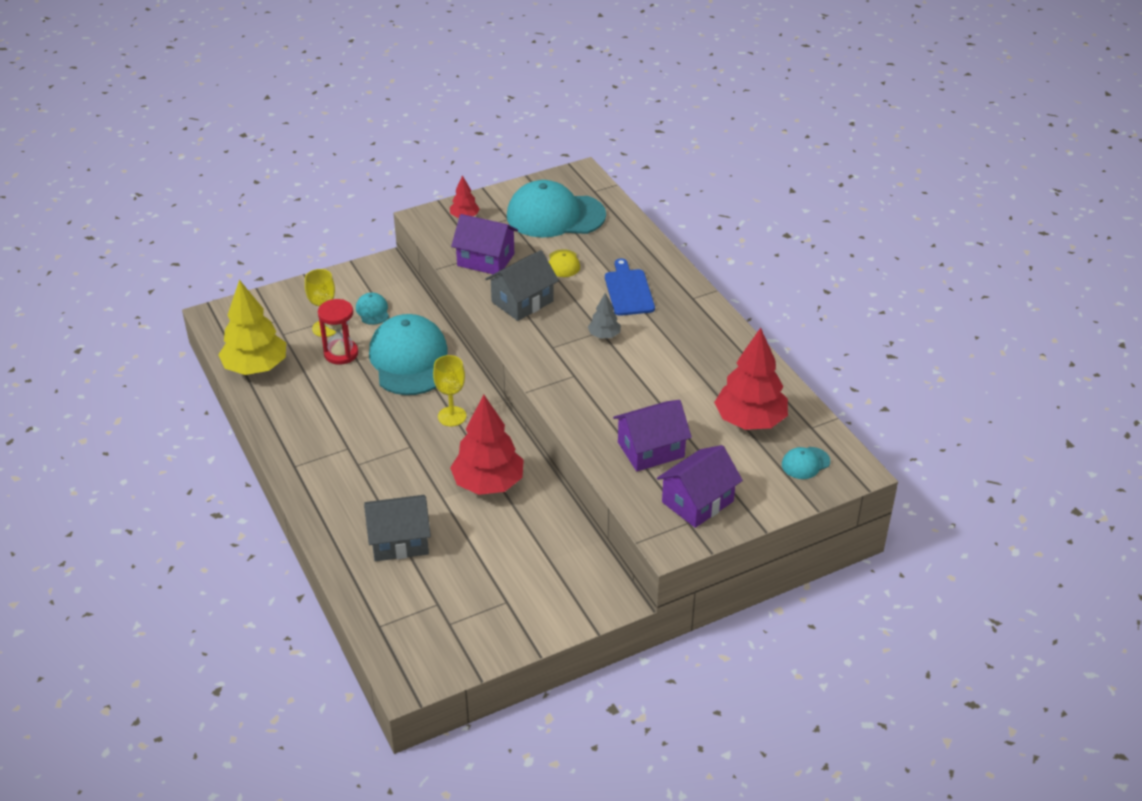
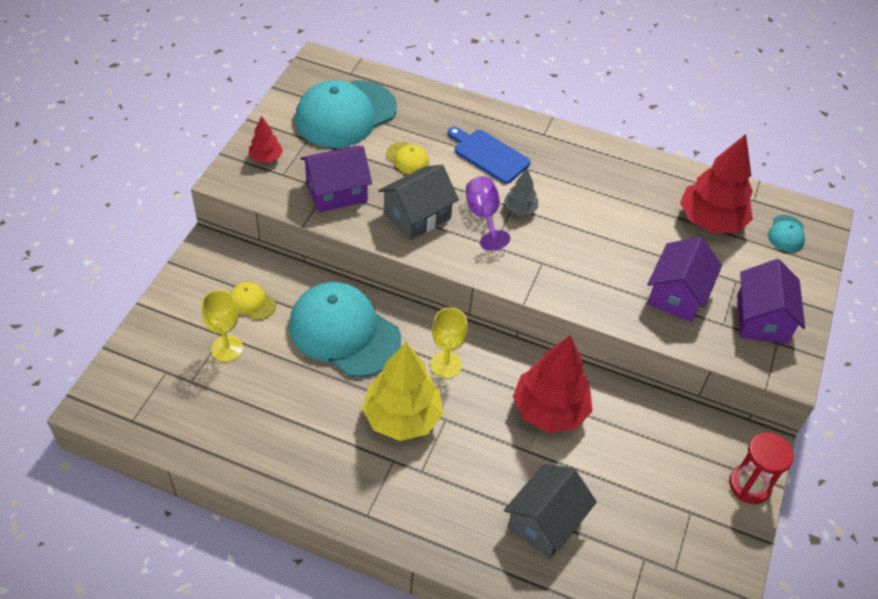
camera: 45 degrees left, 10 degrees up
yellow tree [218,280,286,375] -> yellow tree moved to [362,342,443,441]
red hourglass [318,299,358,364] -> red hourglass moved to [729,432,794,504]
turquoise cap [356,292,389,325] -> yellow cap [230,282,276,320]
grey house [485,250,559,321] -> grey house turned 45 degrees clockwise [378,165,459,240]
none -> purple goblet [466,176,510,251]

